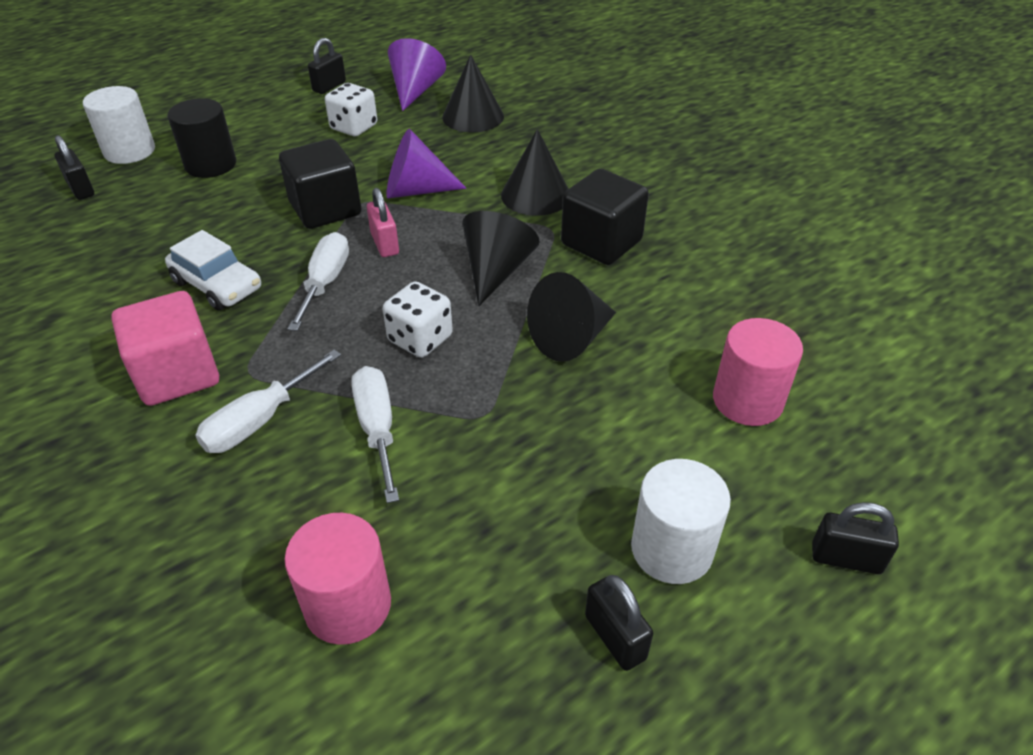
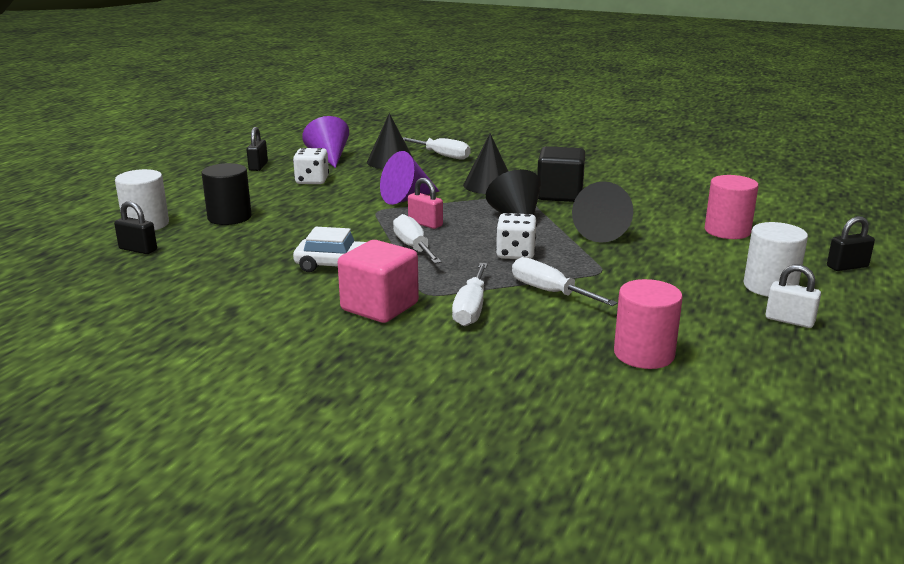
camera: 30 degrees left, 20 degrees down
black cube [279,139,361,229] -> none
black padlock [585,575,653,671] -> white padlock [765,264,821,328]
none -> white screwdriver [402,137,470,160]

